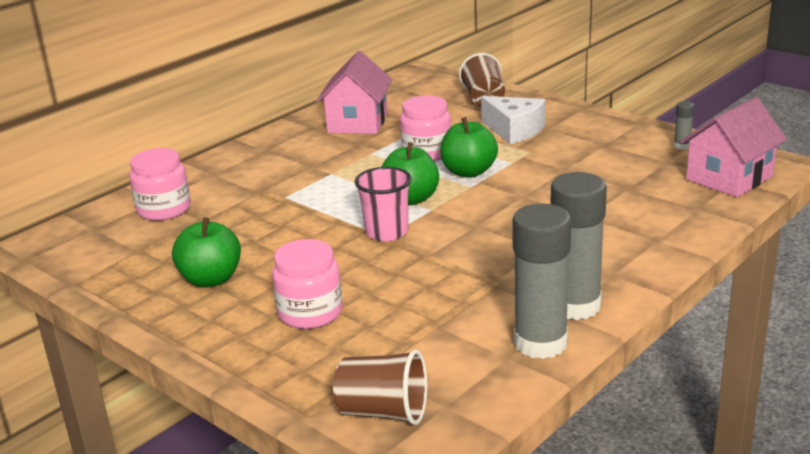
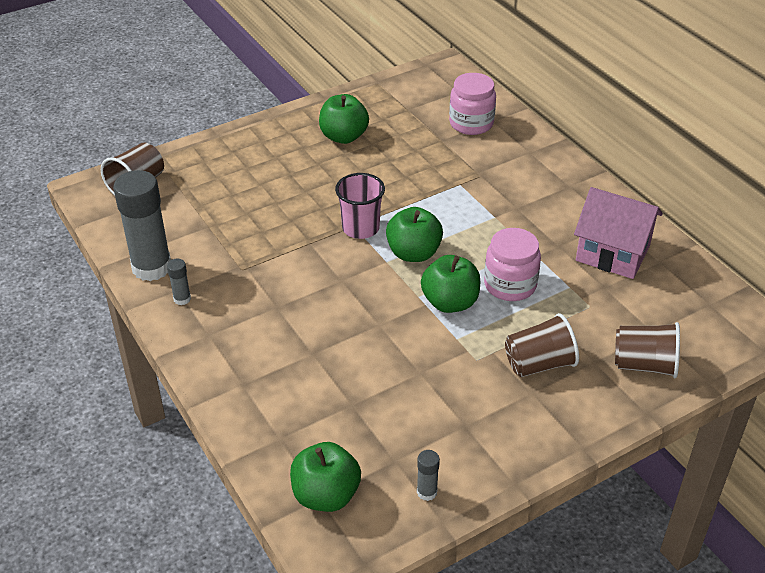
camera: 105 degrees right, 15 degrees up
pink jar [272,239,342,329] -> none
white cheese [481,96,545,144] -> brown cup [505,313,579,377]
grey glue stick [551,172,607,320] -> grey glue stick [167,259,191,305], size x0.43
pink house [680,97,787,197] -> green apple [290,442,361,512]

